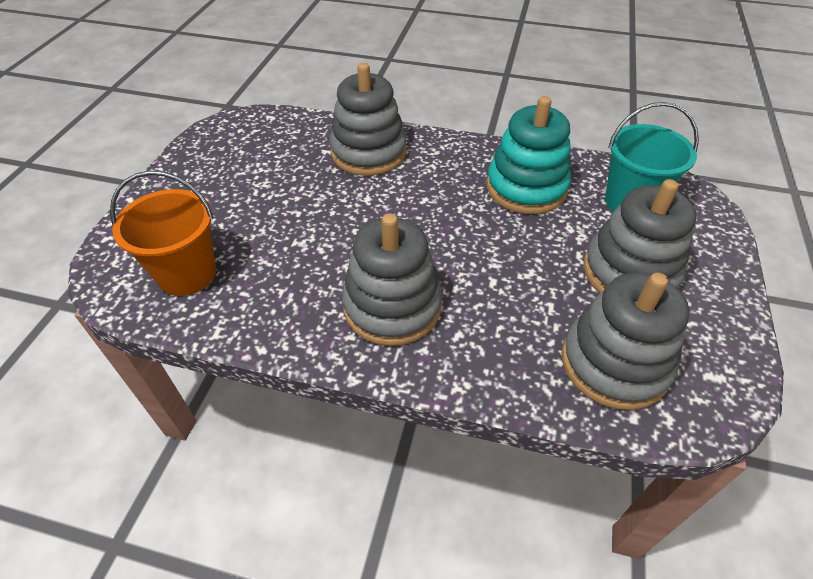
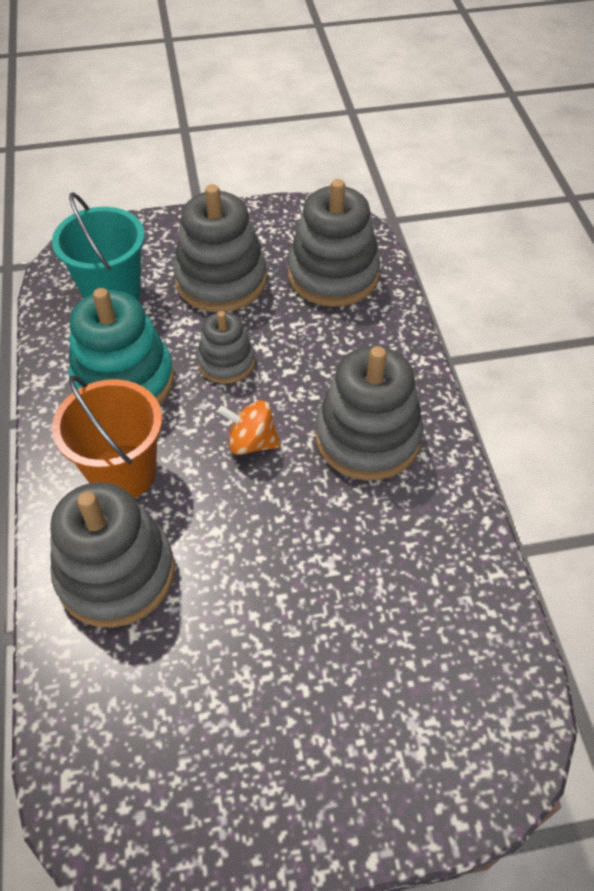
camera: 115 degrees left, 5 degrees up
orange bucket [110,171,216,296] -> orange bucket moved to [52,375,162,498]
none -> grey stacking toy [197,311,255,384]
none -> orange spinning top [218,400,281,455]

